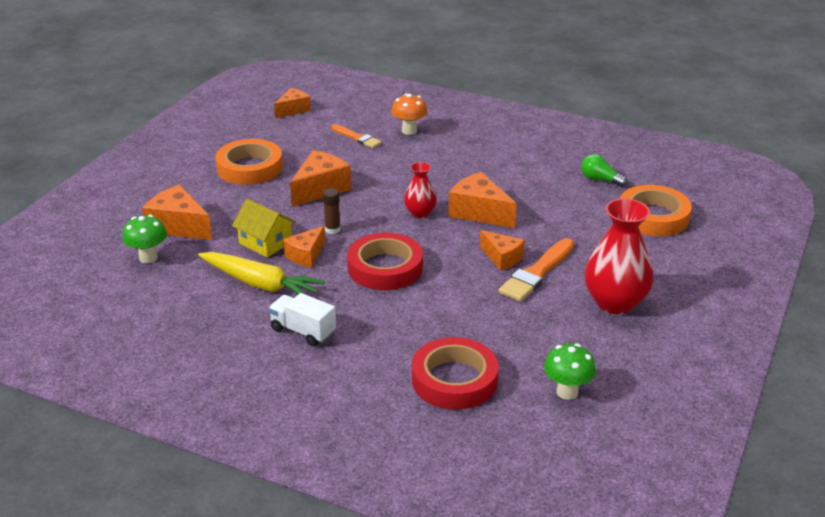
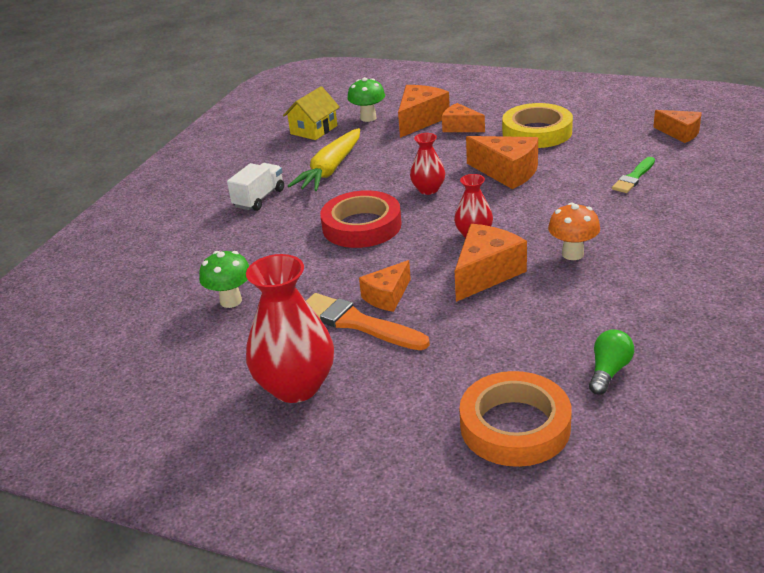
camera: 90 degrees right, 0 degrees up
orange tape [216,139,283,185] -> yellow tape [502,103,573,148]
yellow house [232,199,296,257] -> yellow house moved to [283,86,340,140]
orange cheese [283,226,325,267] -> orange cheese moved to [442,103,485,132]
brown glue stick [323,188,340,234] -> red vase [410,133,445,195]
orange brush [331,124,382,148] -> green brush [612,157,655,193]
orange mushroom [391,94,428,135] -> orange mushroom moved to [548,203,600,260]
red tape [412,337,499,409] -> none
green mushroom [544,343,596,400] -> green mushroom moved to [199,251,249,308]

